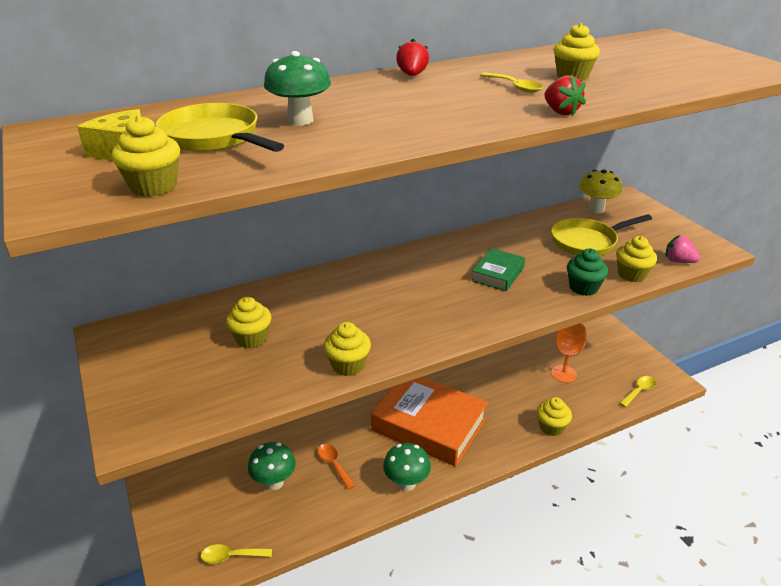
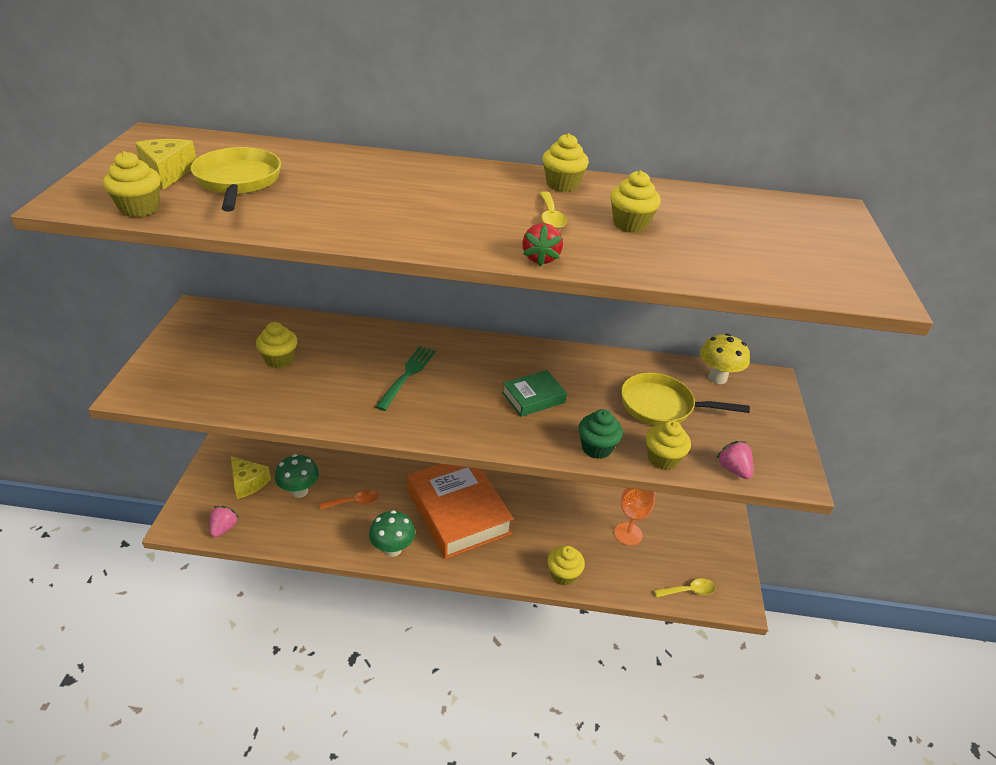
camera: 30 degrees right, 5 degrees up
yellow spoon [201,544,272,564] -> pink strawberry [209,506,239,537]
green mushroom [264,51,331,126] -> none
orange spoon [318,444,355,490] -> orange spoon turned 75 degrees clockwise [320,490,378,510]
yellow cupcake [324,322,371,376] -> yellow cupcake moved to [542,133,589,192]
red strawberry [396,39,429,76] -> none
none -> yellow cheese [231,456,271,499]
none -> green fork [376,346,436,411]

